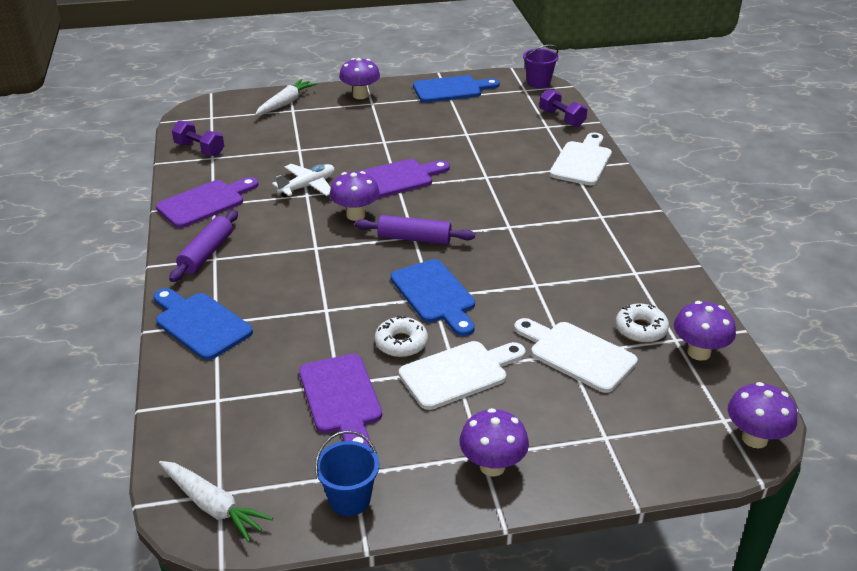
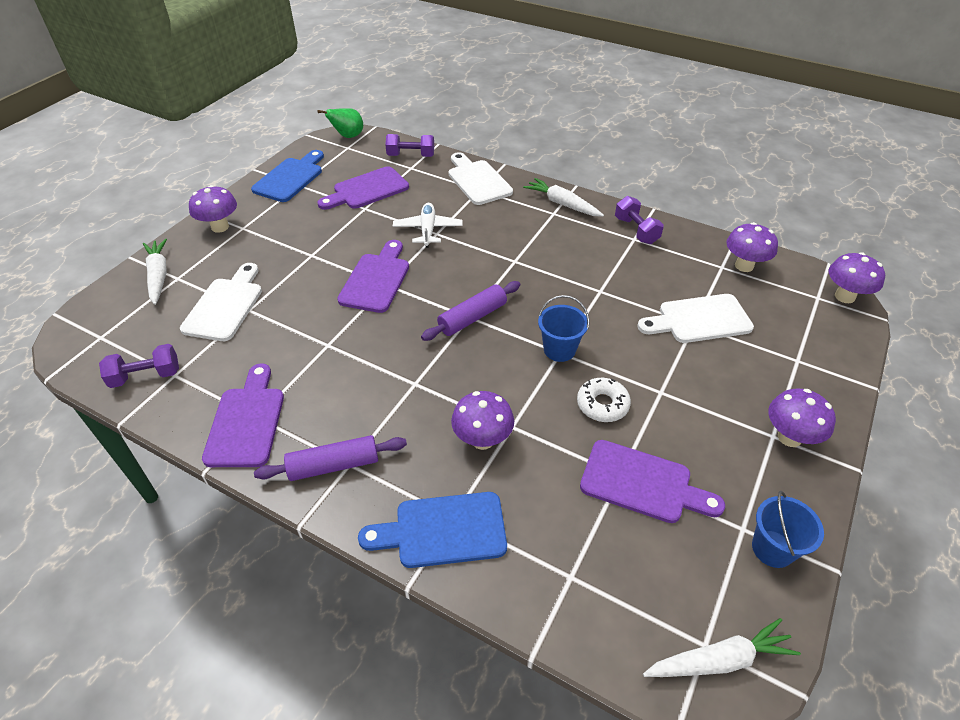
camera: 50 degrees left, 10 degrees up
purple rolling pin [169,210,238,282] -> purple rolling pin turned 75 degrees counterclockwise [254,435,407,481]
white plane [272,164,335,197] -> white plane moved to [393,203,463,248]
purple mushroom [330,171,380,221] -> purple mushroom moved to [451,391,514,450]
blue cutting board [391,259,475,336] -> blue bucket [538,295,589,362]
white cutting board [399,341,525,410] -> white cutting board moved to [180,263,262,341]
purple bucket [523,45,559,88] -> green pear [318,108,363,138]
white donut [616,303,669,343] -> none
none -> purple cutting board [317,166,409,210]
none -> white carrot [523,178,604,217]
none -> purple dumbbell [615,196,664,244]

